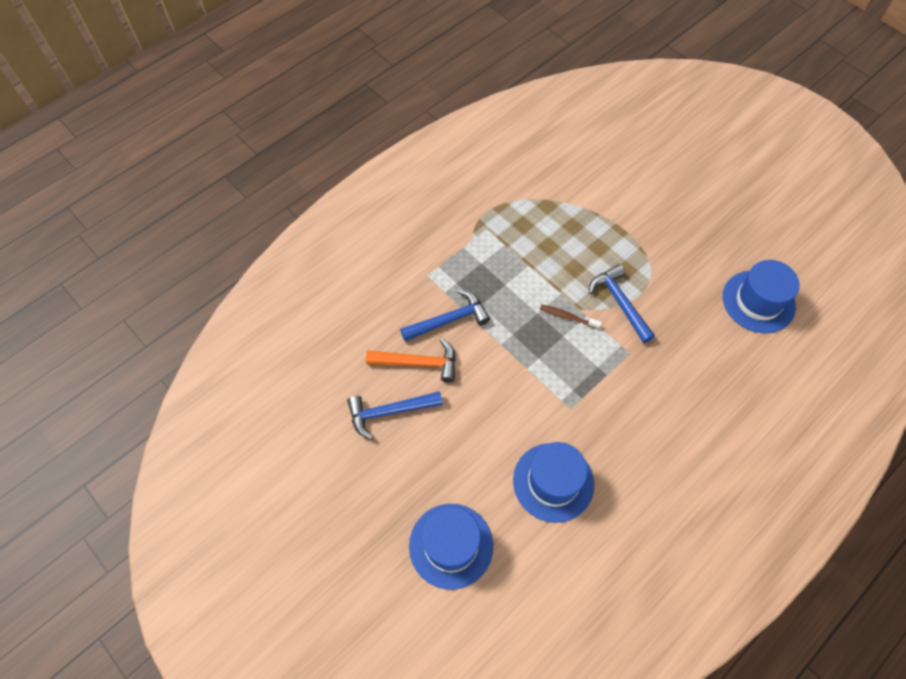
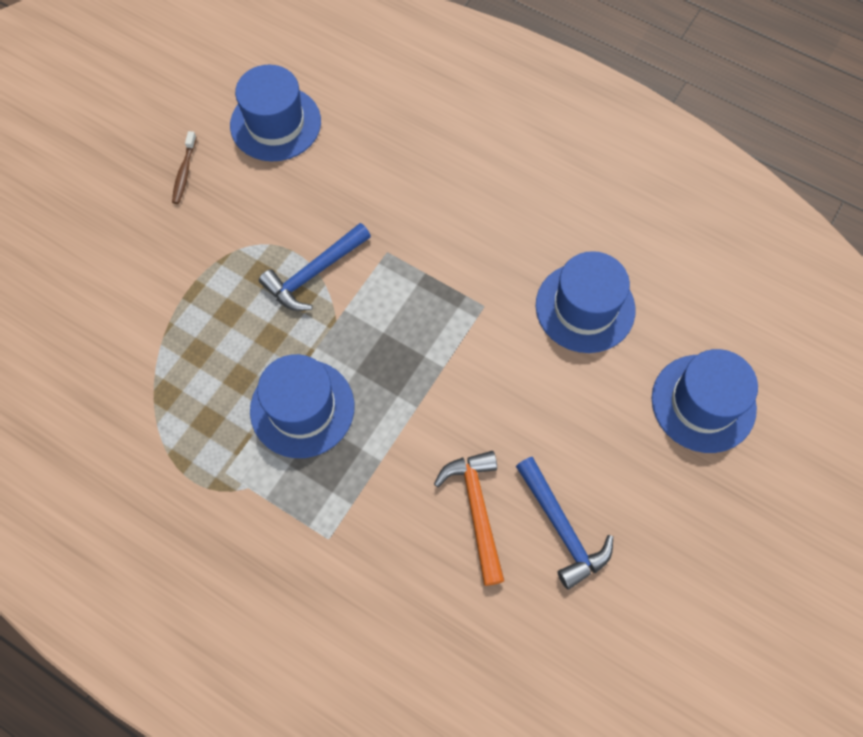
camera: 105 degrees left, 5 degrees up
blue hammer [400,290,490,341] -> none
brown toothbrush [540,304,602,329] -> brown toothbrush moved to [172,131,197,204]
none -> blue hat [250,354,354,458]

